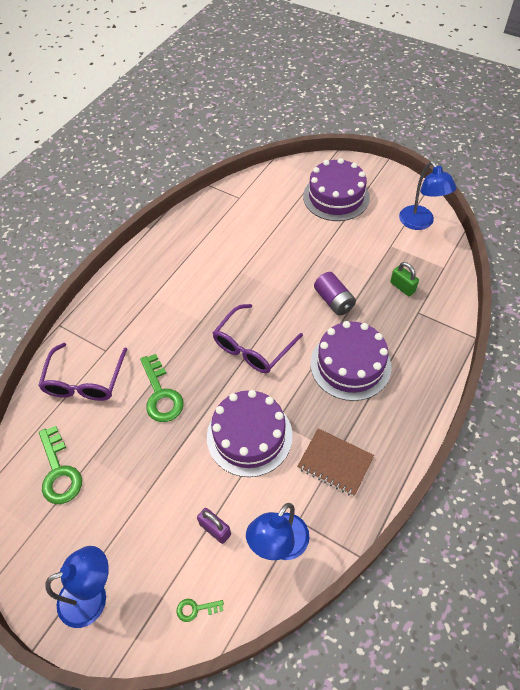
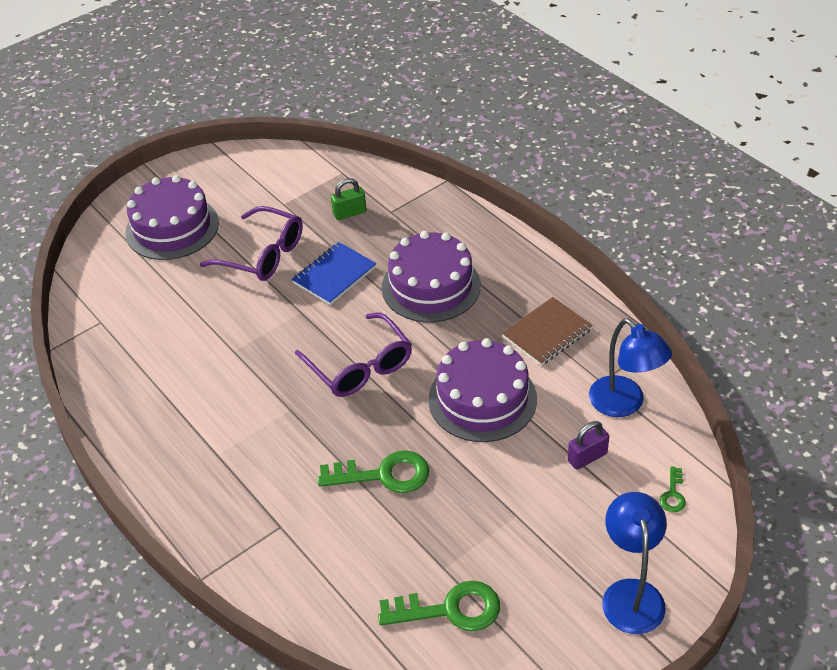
camera: 70 degrees left, 10 degrees down
purple glasses [38,343,127,401] -> purple glasses moved to [200,206,303,281]
purple battery [314,272,356,316] -> blue notebook [292,242,377,305]
blue lamp [399,161,457,230] -> none

